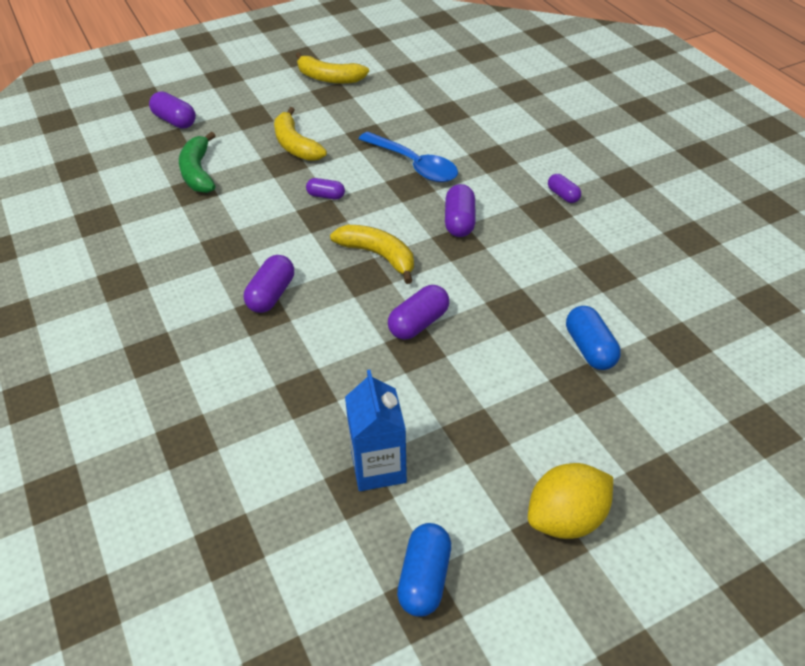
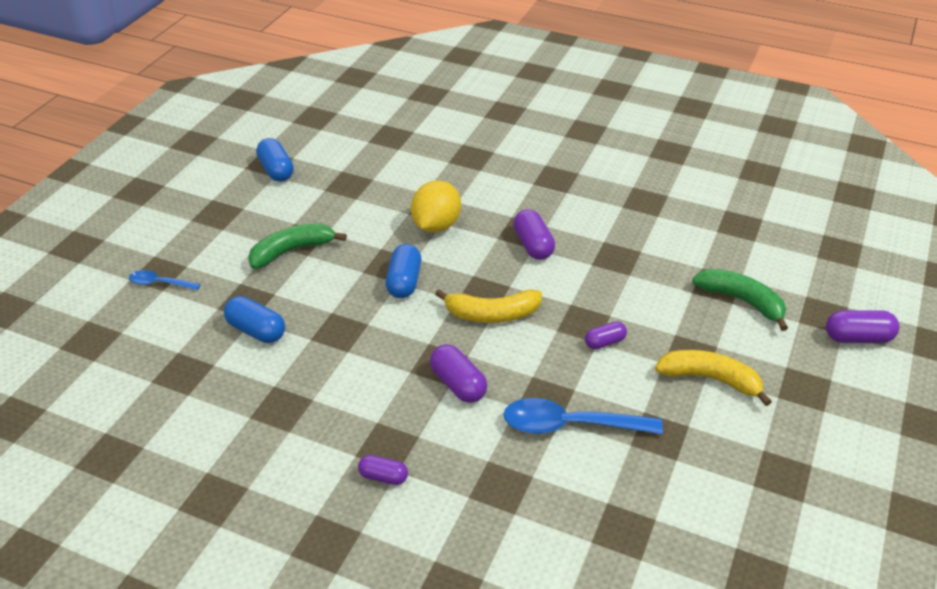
camera: 140 degrees right, 5 degrees down
yellow banana [295,52,369,84] -> none
blue carton [345,370,407,491] -> none
purple capsule [388,285,449,340] -> blue capsule [386,244,421,298]
yellow lemon [528,463,613,539] -> yellow lemon moved to [411,180,461,233]
none -> blue spoon [129,270,201,291]
none -> green banana [248,223,347,269]

